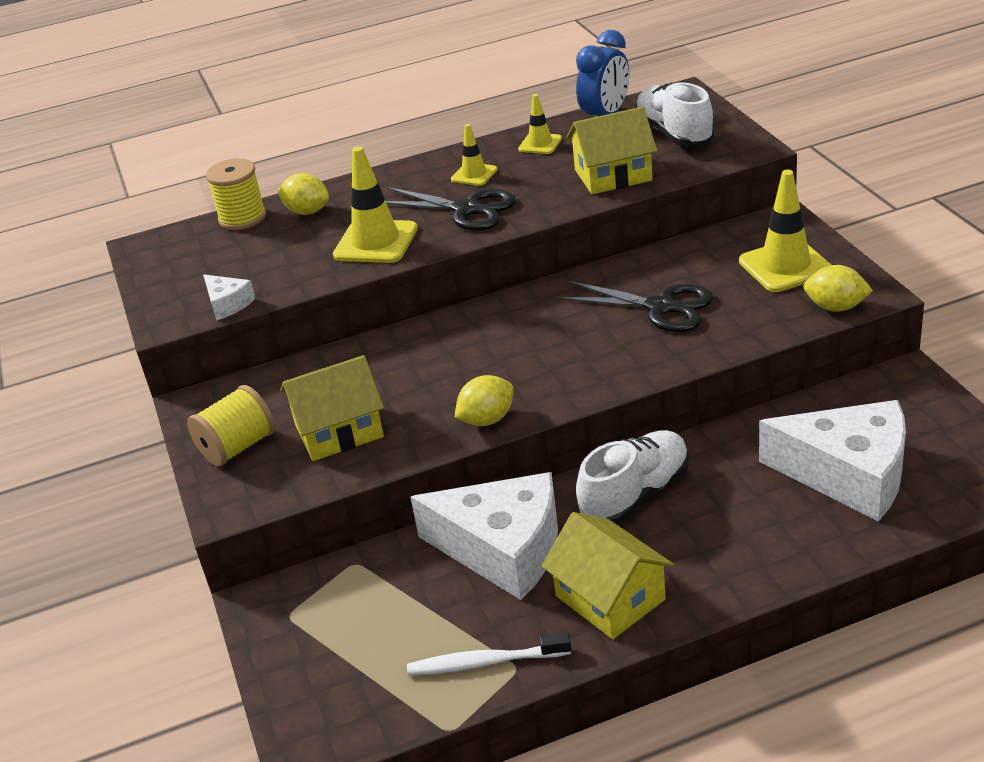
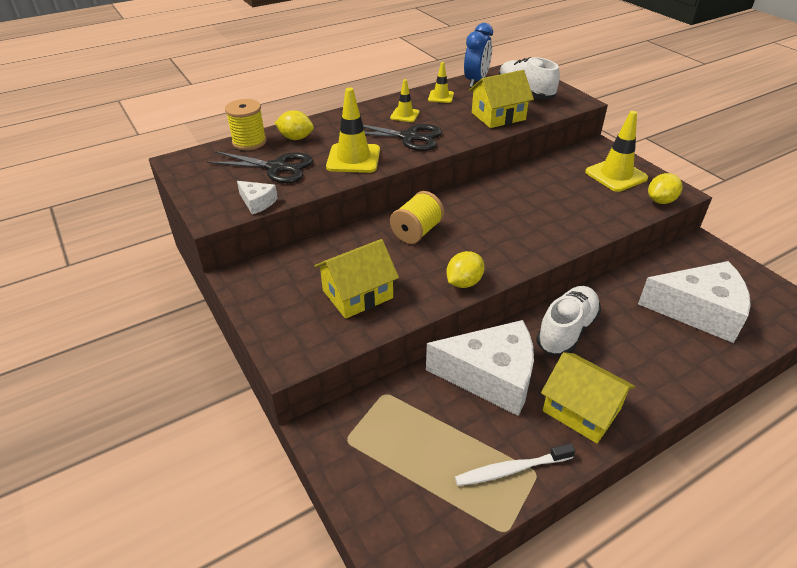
camera: 15 degrees left, 5 degrees up
yellow spool [187,385,275,467] -> yellow spool moved to [390,191,444,244]
black scissors [557,281,713,332] -> black scissors moved to [207,151,313,183]
yellow lemon [803,265,873,312] -> yellow lemon turned 45 degrees counterclockwise [648,173,683,204]

